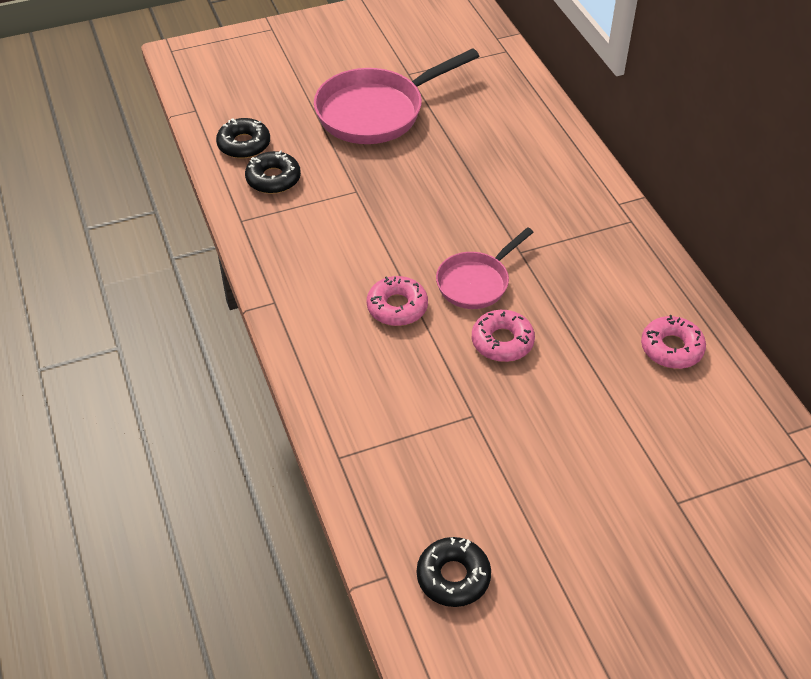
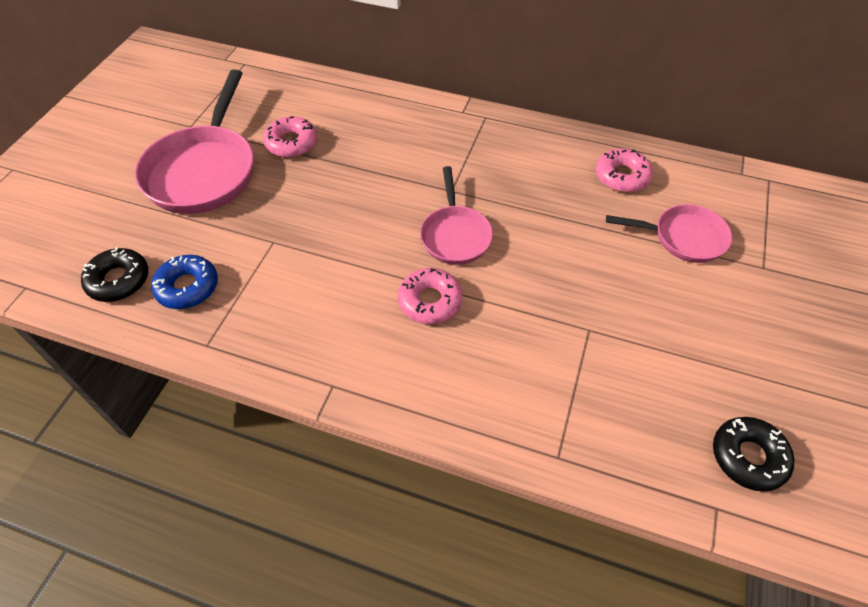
camera: 50 degrees left, 5 degrees up
black donut [245,150,301,194] -> blue donut [151,255,218,309]
pink donut [472,310,535,362] -> pink donut moved to [263,116,317,158]
none -> pink pan [606,204,732,263]

